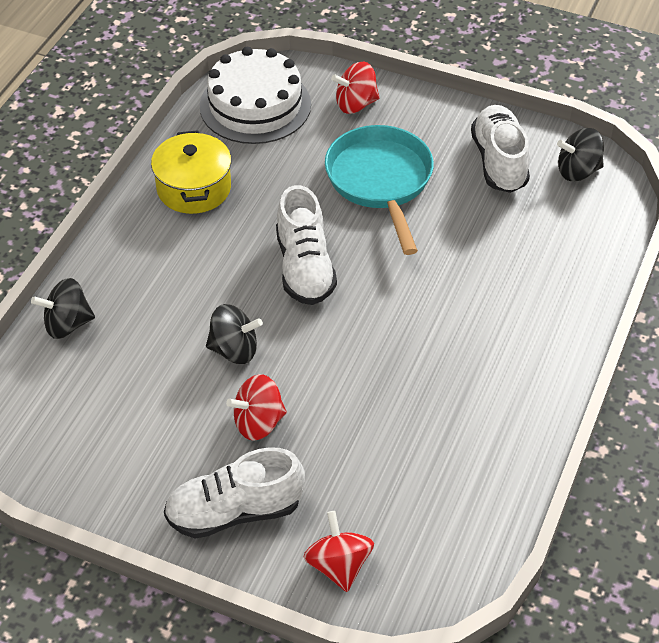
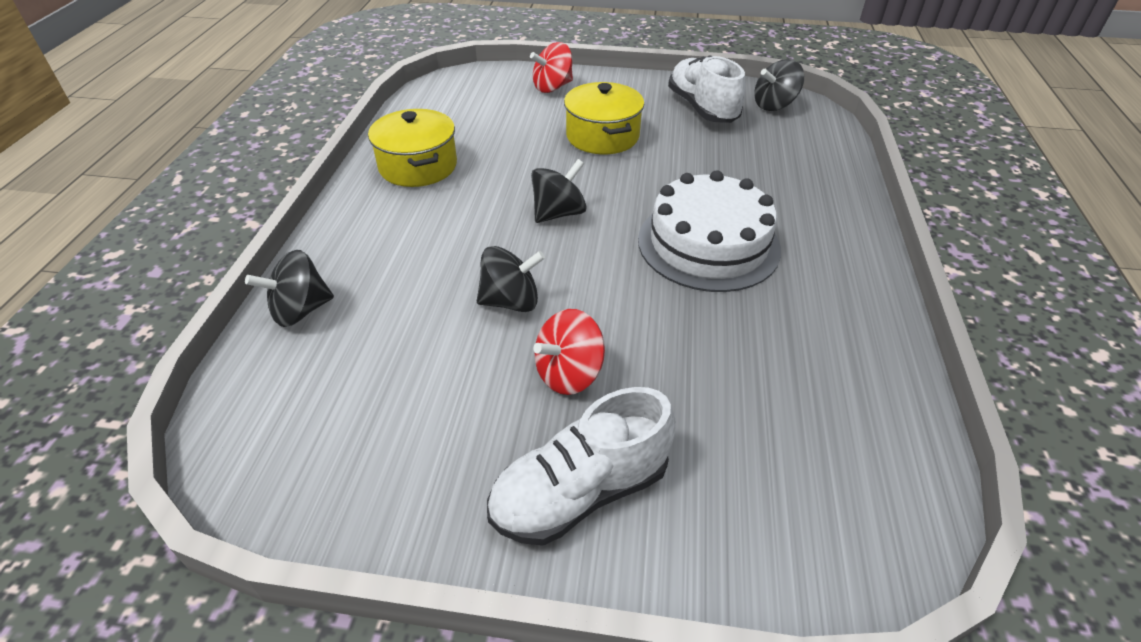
camera: 15 degrees left, 5 degrees down
white cake [200,47,311,144] -> white cake moved to [638,170,781,292]
white shoe [276,185,337,305] -> black spinning top [531,159,587,223]
red spinning top [304,511,374,592] -> none
turquoise pan [325,125,434,255] -> yellow pot [564,82,644,154]

